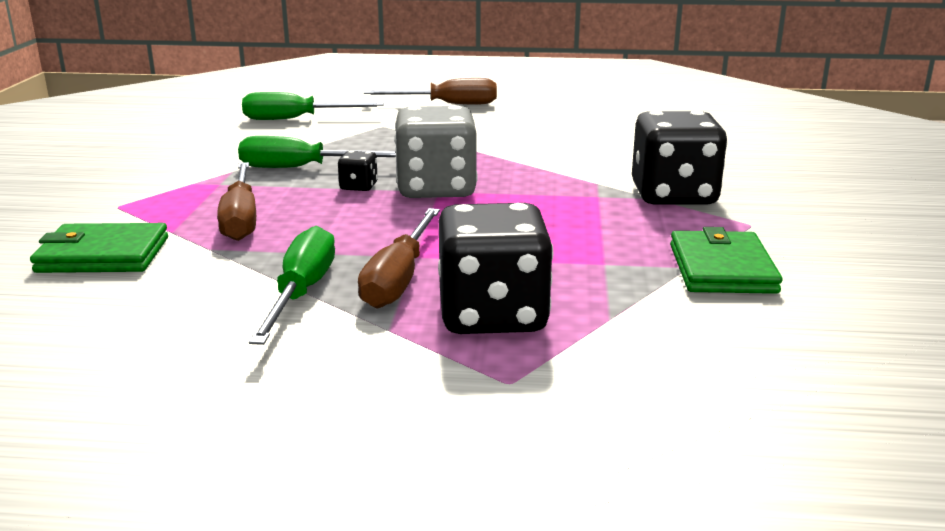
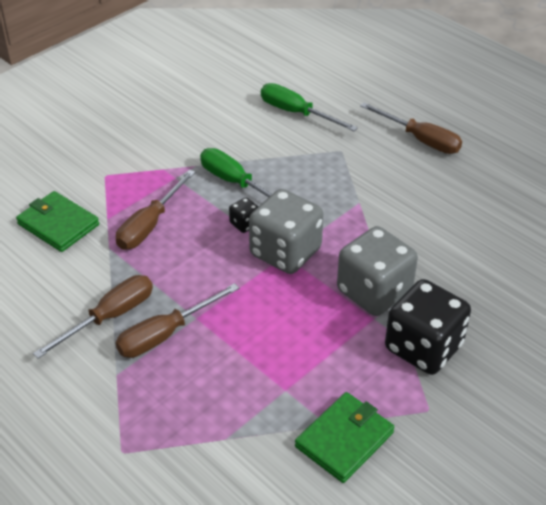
camera: 40 degrees right, 20 degrees up
green screwdriver [249,226,335,345] -> brown screwdriver [33,275,153,359]
black dice [438,203,553,334] -> none
none -> grey dice [337,226,418,316]

